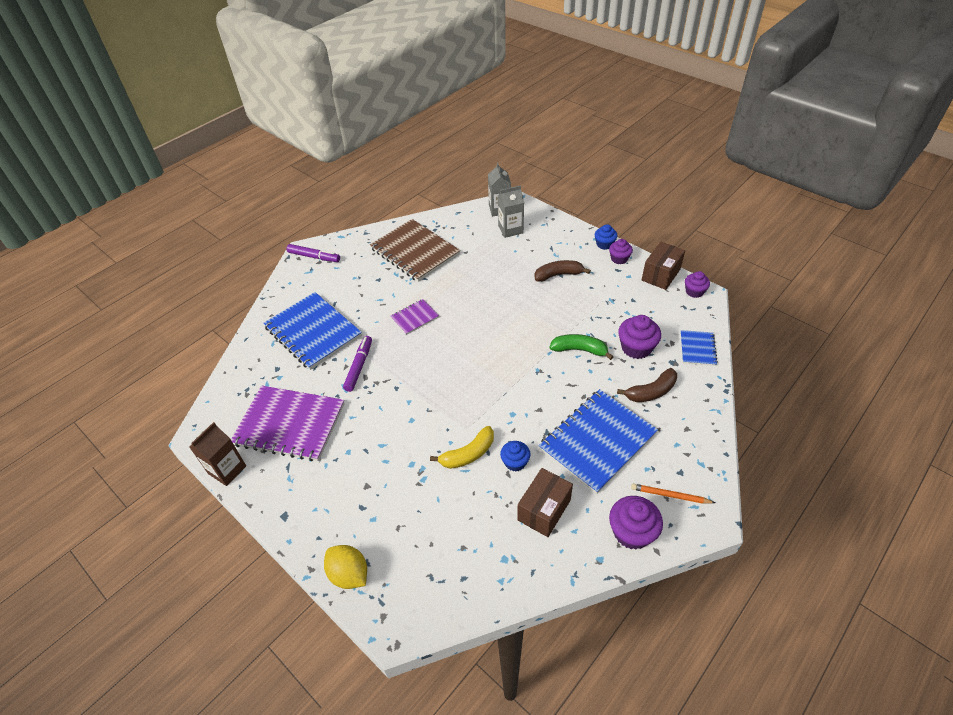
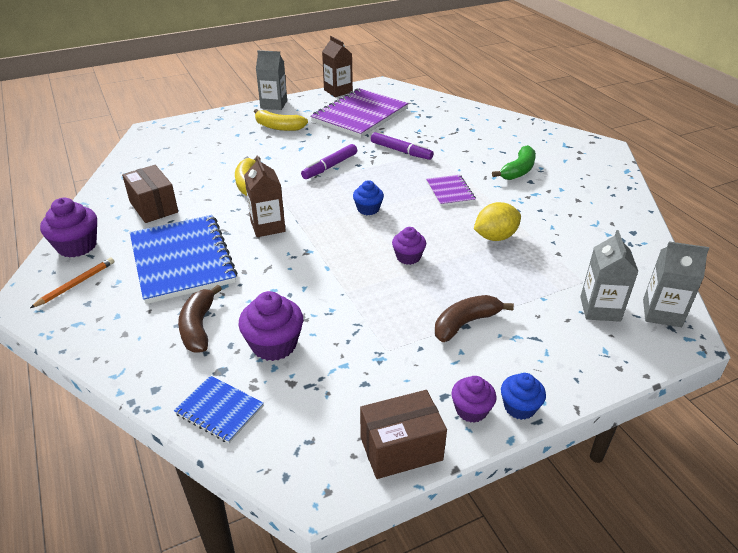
camera: 110 degrees right, 10 degrees down
blue notebook [263,292,362,370] -> none
purple marker [286,244,340,262] -> purple marker moved to [301,144,357,179]
yellow lemon [324,545,367,589] -> yellow lemon moved to [474,202,521,241]
brown notebook [370,219,460,282] -> none
blue cupcake [500,441,531,472] -> blue cupcake moved to [353,180,384,215]
brown banana [534,260,591,282] -> brown banana turned 135 degrees counterclockwise [435,295,514,342]
green banana [550,334,613,360] -> green banana moved to [492,145,536,180]
brown box [642,242,685,290] -> brown box turned 75 degrees counterclockwise [360,390,447,479]
purple cupcake [685,271,710,298] -> purple cupcake moved to [392,227,426,265]
none -> brown carton [244,156,286,237]
none -> yellow banana [254,109,308,131]
none -> grey carton [256,50,287,110]

